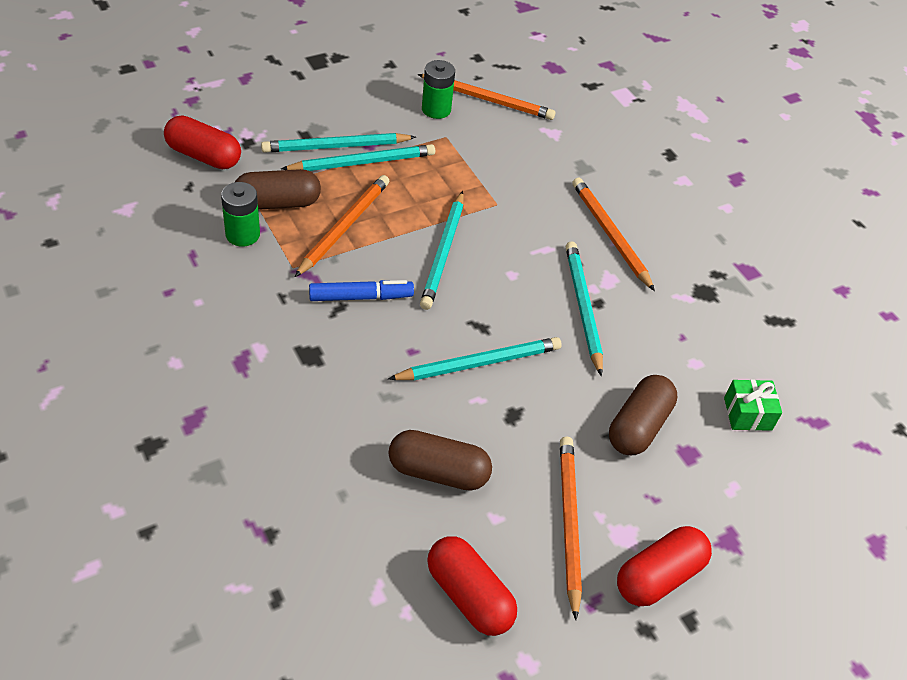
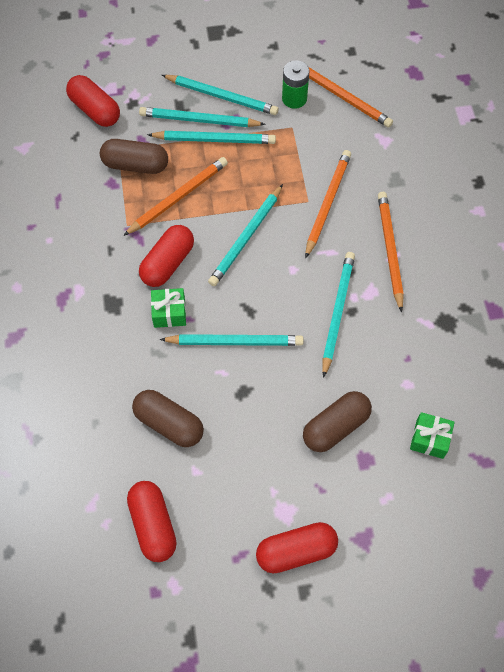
camera: 25 degrees right, 15 degrees up
green battery [221,182,260,247] -> none
blue marker [309,280,414,301] -> red capsule [139,225,194,287]
orange pencil [560,436,582,620] -> orange pencil moved to [305,150,351,259]
none -> green gift [151,288,186,328]
none -> turquoise pencil [162,75,279,115]

